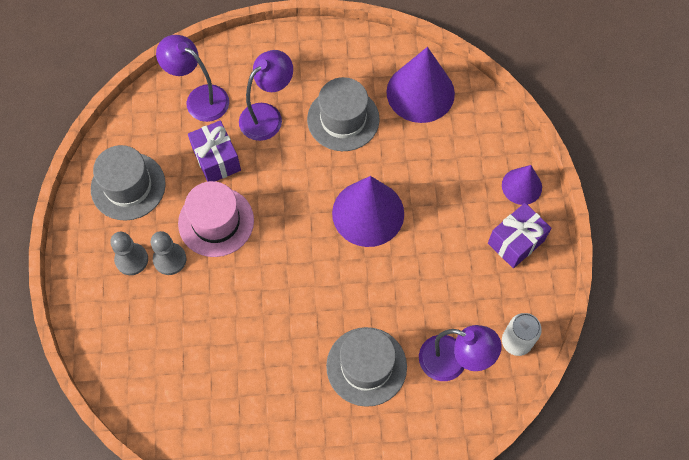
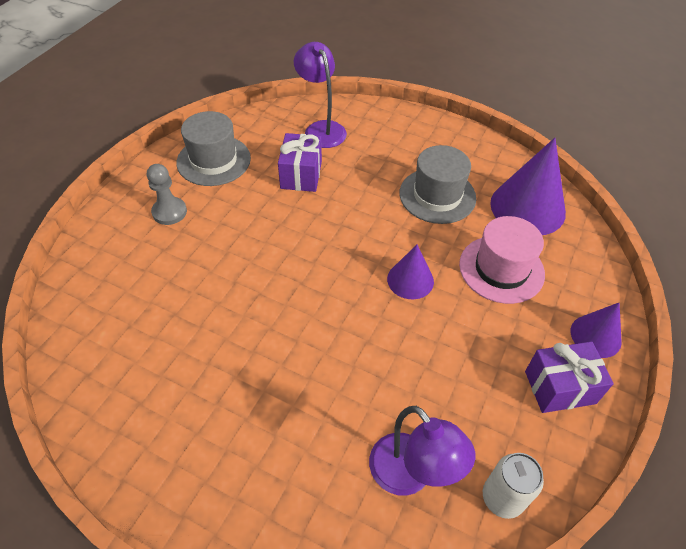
camera: 30 degrees right, 15 degrees down
grey pawn [151,231,186,275] -> none
pink hat [178,181,254,257] -> pink hat moved to [459,216,545,304]
purple lamp [239,50,293,141] -> none
grey hat [326,327,407,407] -> none
purple cone [332,176,404,247] -> purple cone [387,245,434,299], size x0.57

